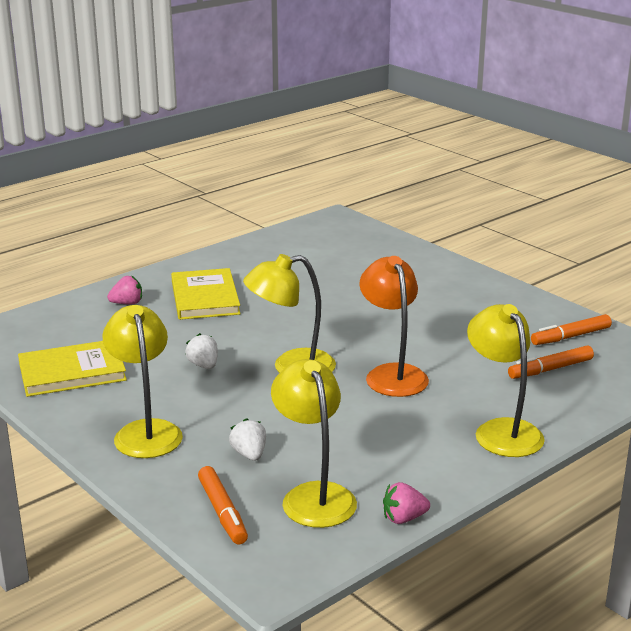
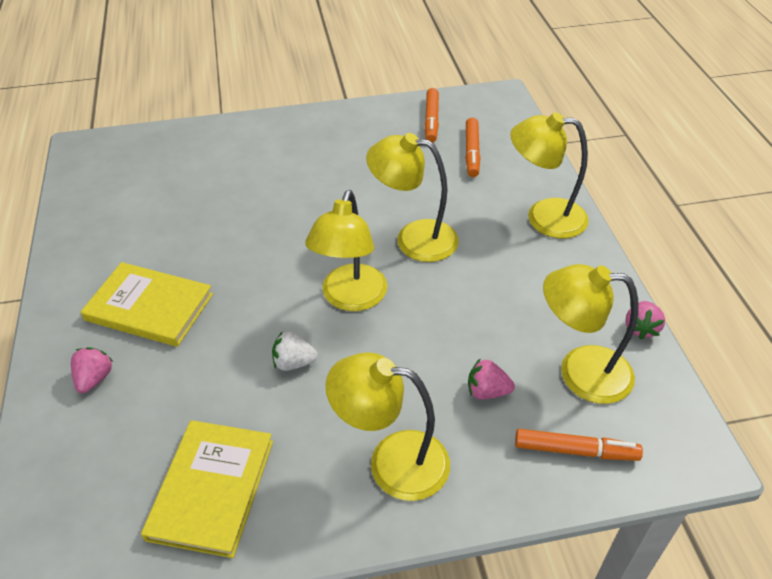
camera: 60 degrees left, 20 degrees up
white strawberry [229,418,266,461] -> pink strawberry [468,358,515,400]
orange lamp [359,256,429,397] -> yellow lamp [366,133,459,262]

